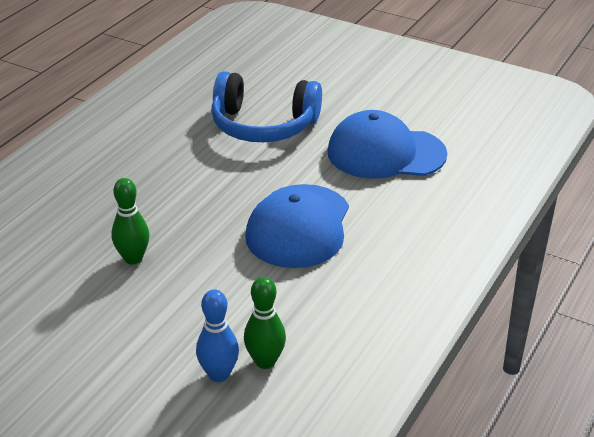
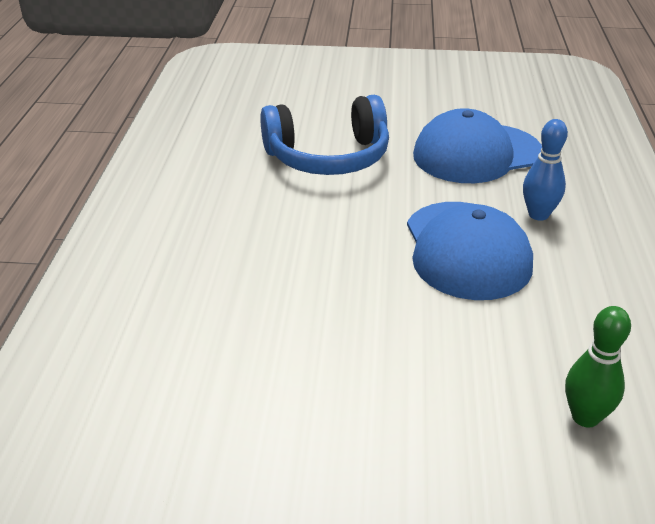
camera: 25 degrees left, 0 degrees up
green bowling pin [111,178,149,264] -> none
blue bowling pin [196,289,239,382] -> blue bowling pin moved to [523,119,568,221]

